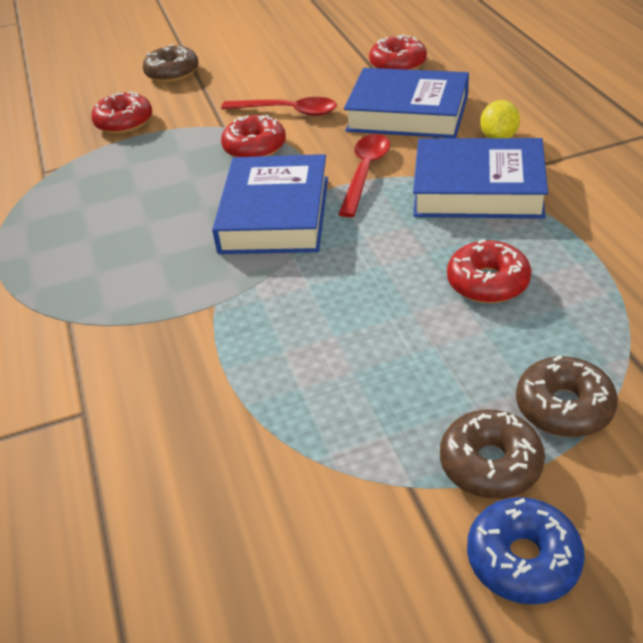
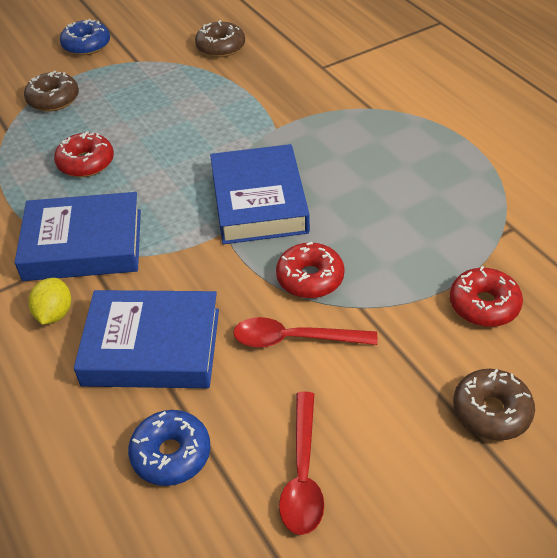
camera: 165 degrees right, 5 degrees up
red spoon [338,134,390,217] -> red spoon moved to [279,392,324,535]
red donut [369,34,427,70] -> blue donut [128,410,211,486]
brown donut [440,409,545,499] -> brown donut moved to [195,20,245,57]

